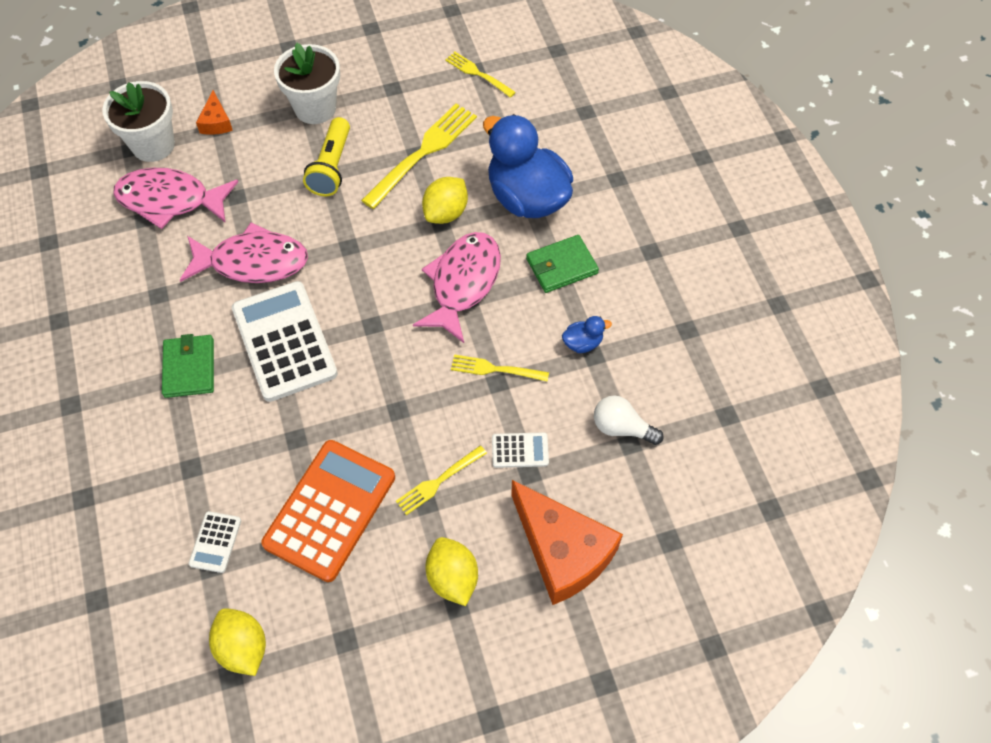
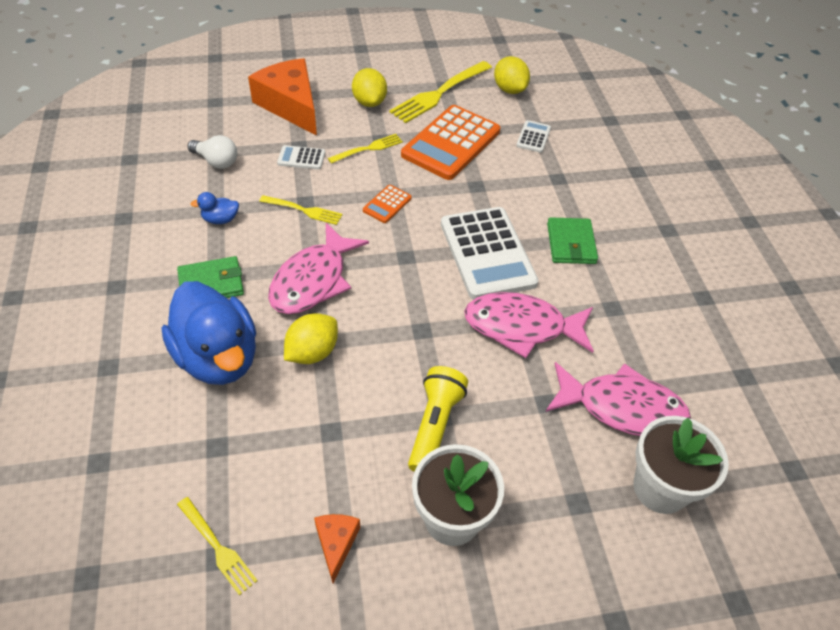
camera: 175 degrees left, 10 degrees down
orange cheese [196,90,233,135] -> orange cheese moved to [314,514,360,583]
yellow fork [361,104,477,209] -> yellow fork moved to [389,61,492,123]
none -> orange calculator [363,185,412,223]

